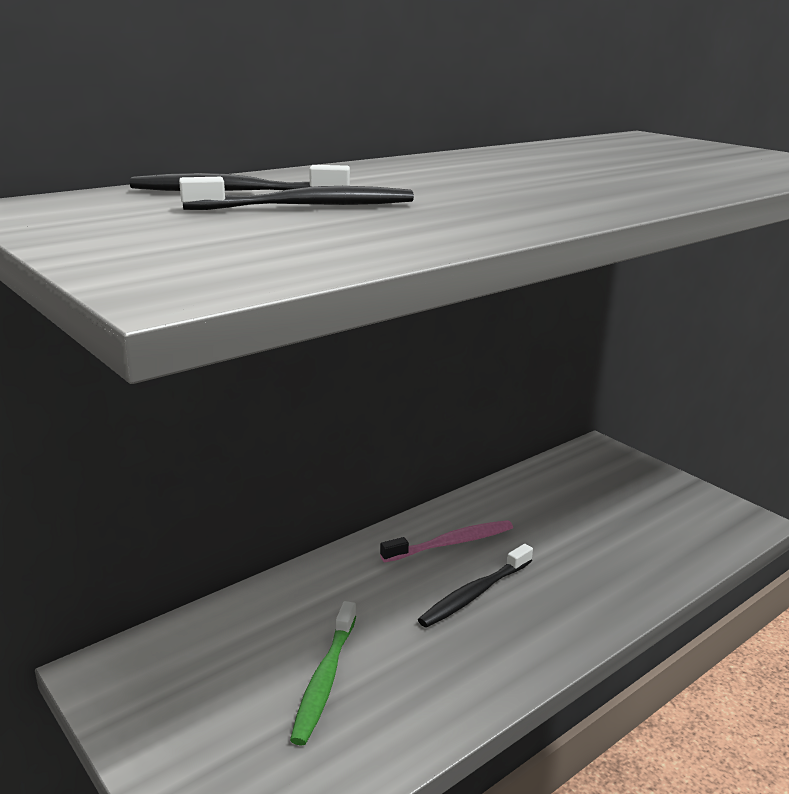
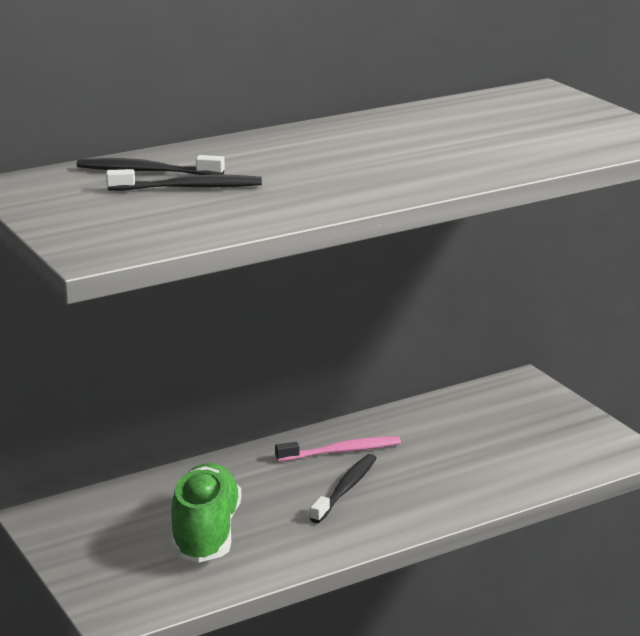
camera: 10 degrees right, 0 degrees up
green toothbrush [290,601,356,746] -> green shoe [171,463,241,563]
black toothbrush [418,544,533,628] -> black toothbrush turned 150 degrees clockwise [310,454,377,523]

